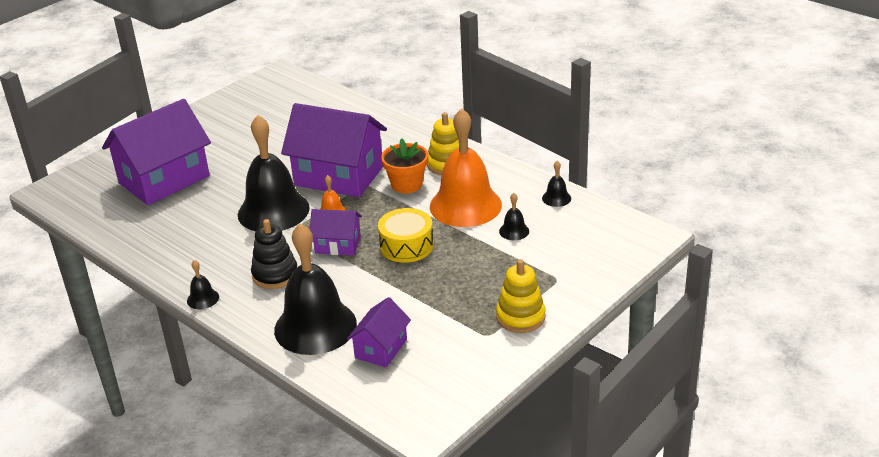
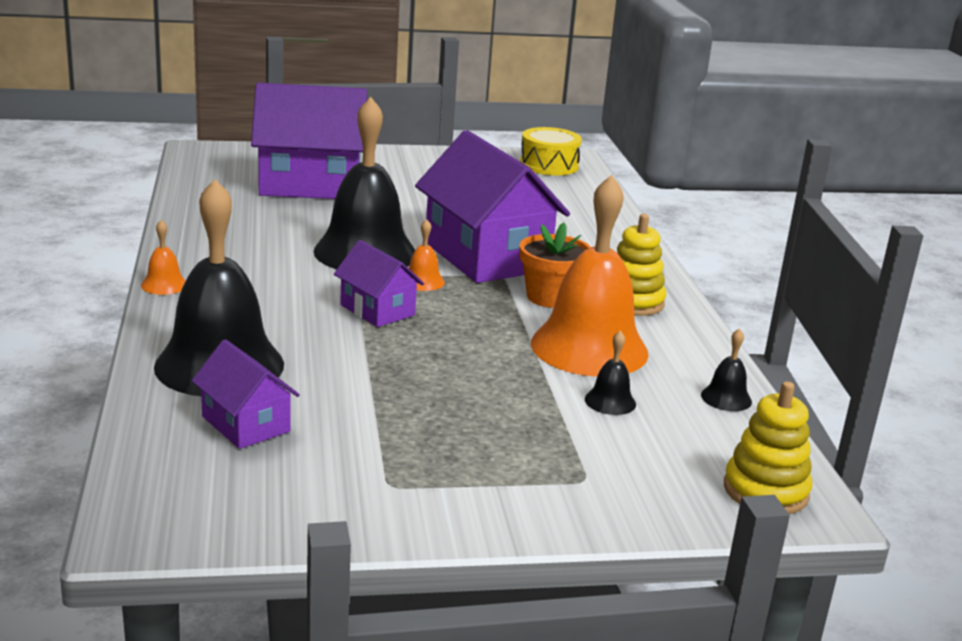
camera: 35 degrees right, 10 degrees down
black bell [187,260,219,309] -> orange bell [141,220,186,295]
black stacking toy [251,219,297,289] -> none
purple house [347,297,411,367] -> purple house turned 75 degrees clockwise [192,339,300,449]
yellow drum [378,208,434,263] -> yellow drum moved to [520,127,582,176]
yellow stacking toy [496,259,545,333] -> yellow stacking toy moved to [724,381,812,514]

